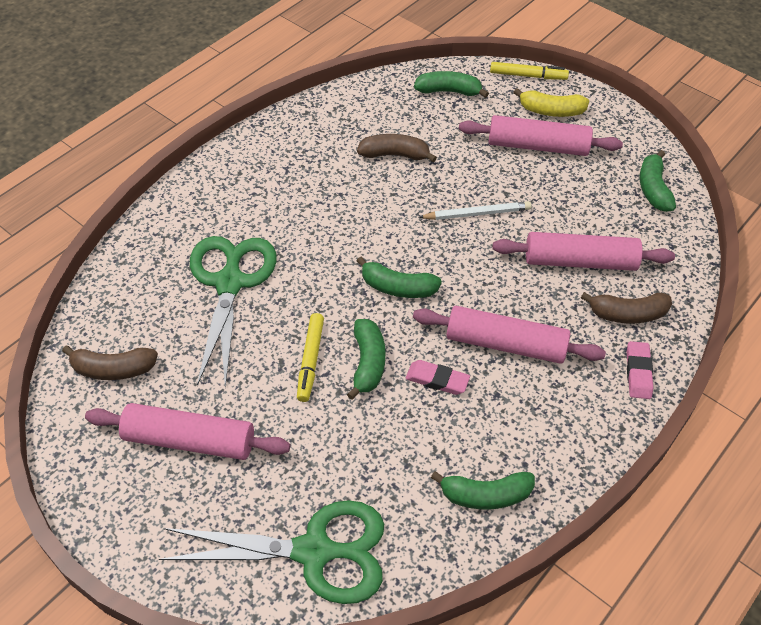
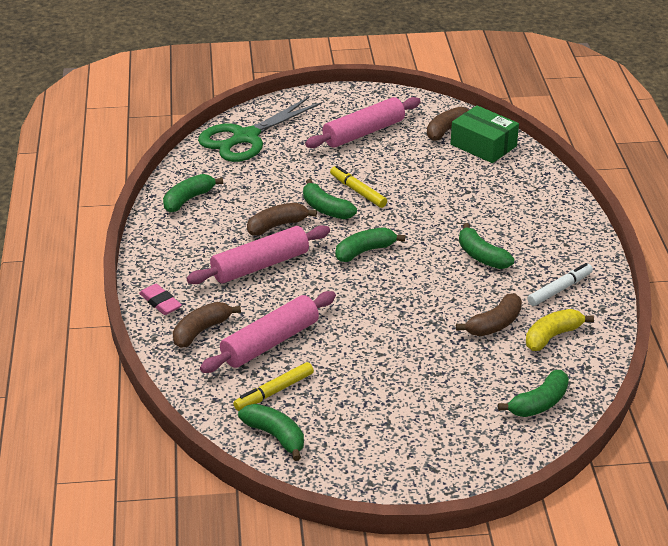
camera: 135 degrees right, 15 degrees down
green scissors [190,236,277,388] -> none
pink eraser [406,360,470,395] -> brown banana [247,203,317,236]
white pencil [418,201,532,220] -> none
pink rolling pin [459,115,623,156] -> none
yellow marker [490,62,569,80] -> yellow marker moved to [233,362,314,411]
yellow banana [513,88,589,117] -> yellow banana moved to [526,309,594,351]
none -> green box [451,105,519,163]
none -> green banana [459,223,514,269]
none -> white marker [527,263,593,306]

